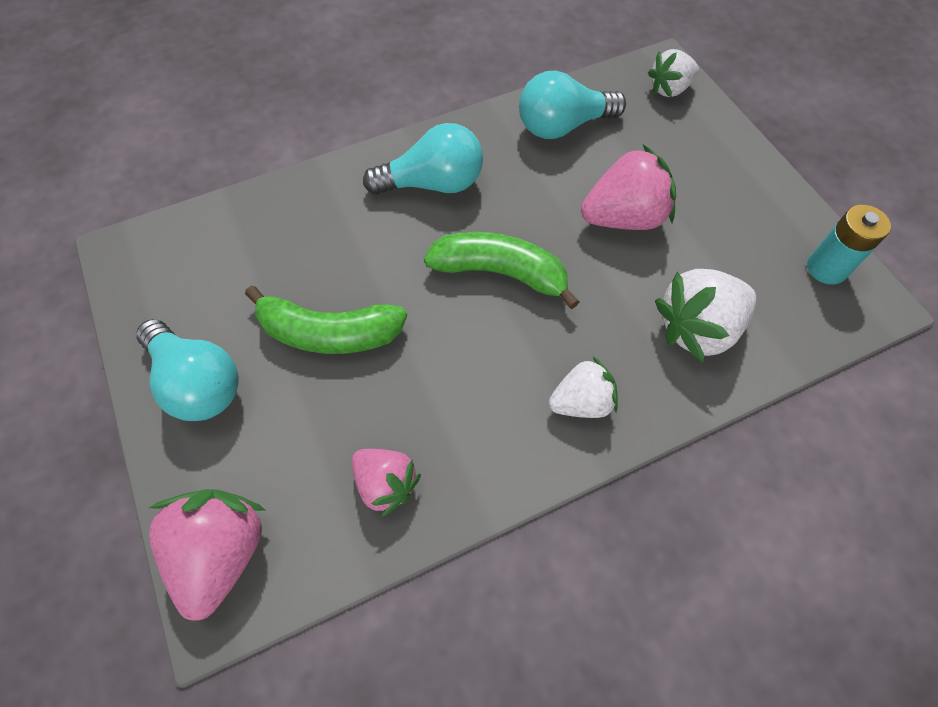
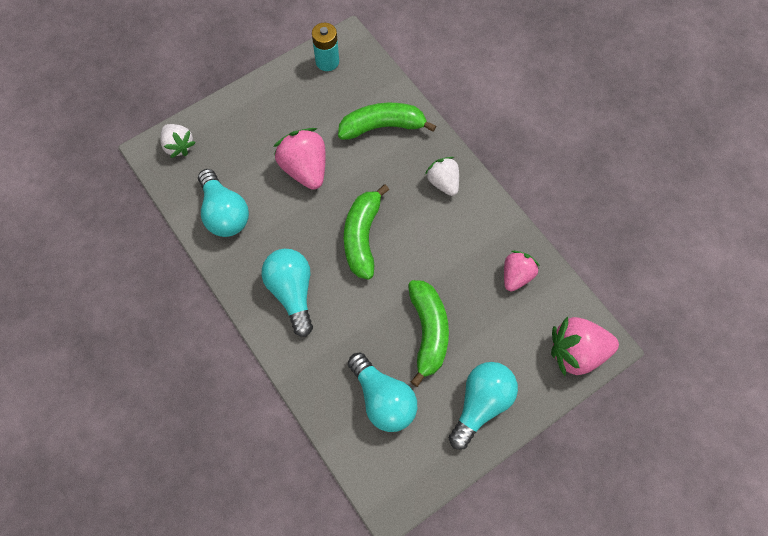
camera: 100 degrees left, 5 degrees up
white strawberry [655,269,756,362] -> green banana [338,103,436,140]
none -> turquoise light bulb [348,353,417,432]

